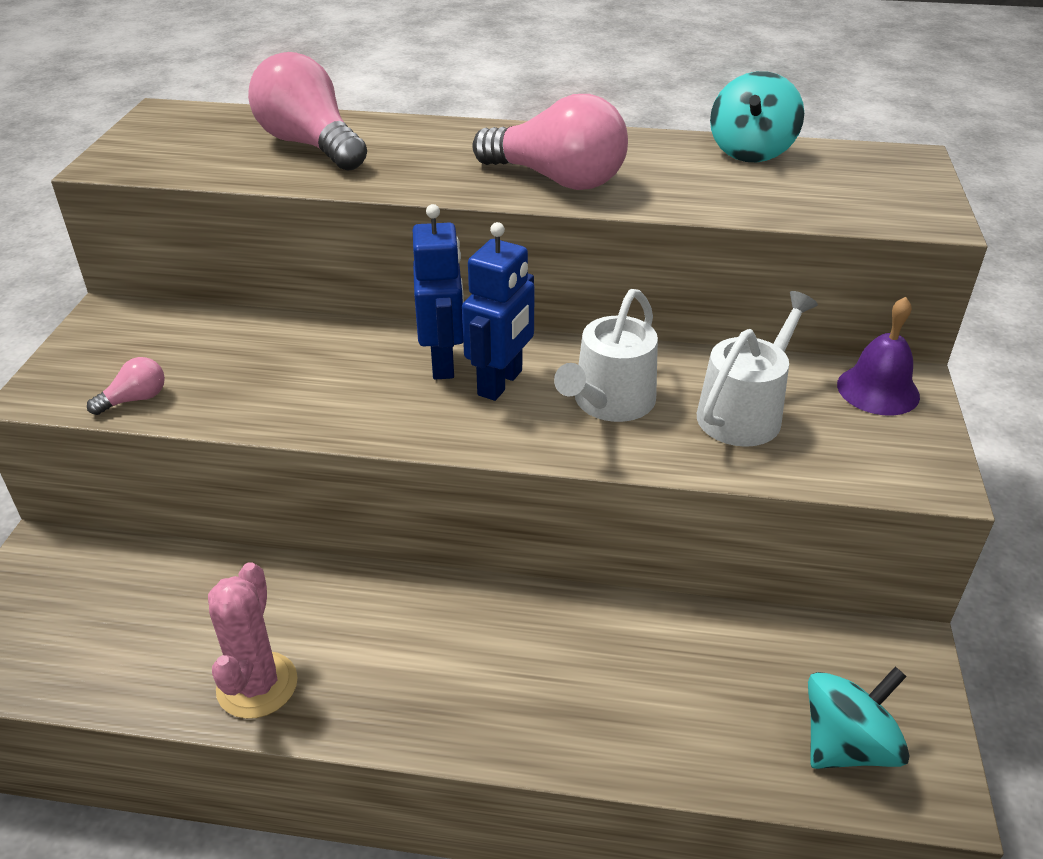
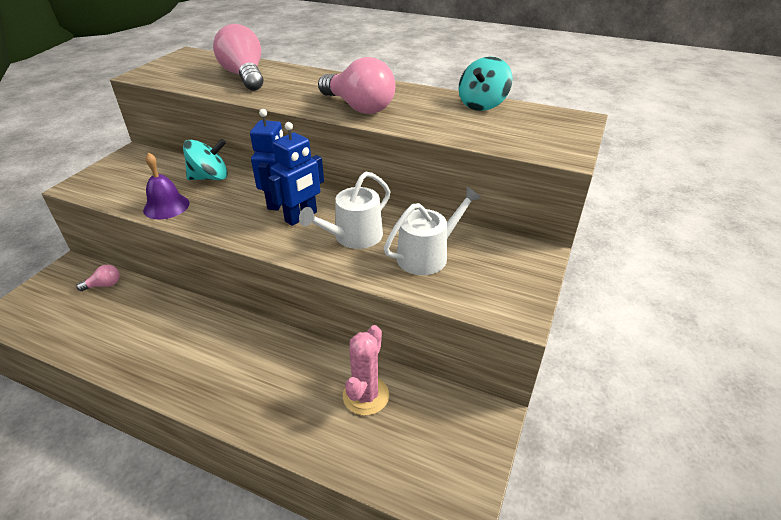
camera: 15 degrees right, 0 degrees up
pink light bulb [87,357,165,415] -> pink light bulb moved to [76,265,120,291]
pink cactus [208,562,298,719] -> pink cactus moved to [343,325,389,415]
turquoise spinning top [808,667,909,769] -> turquoise spinning top moved to [183,139,228,180]
purple bell [837,297,920,416] -> purple bell moved to [143,153,190,219]

